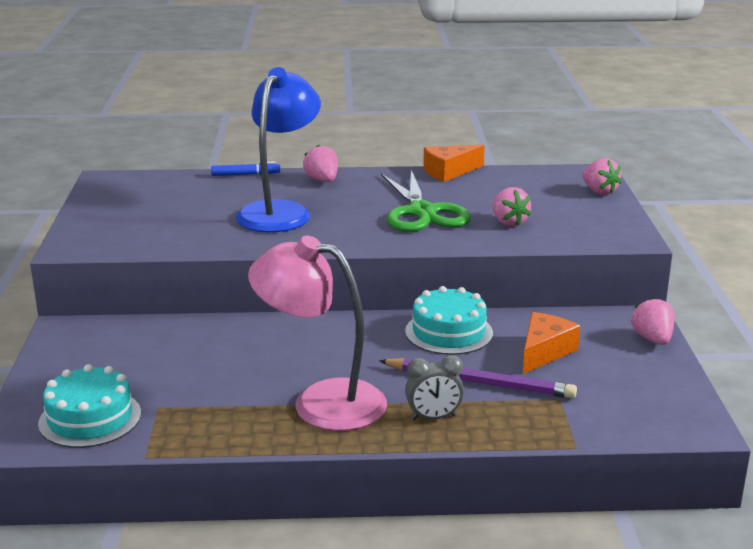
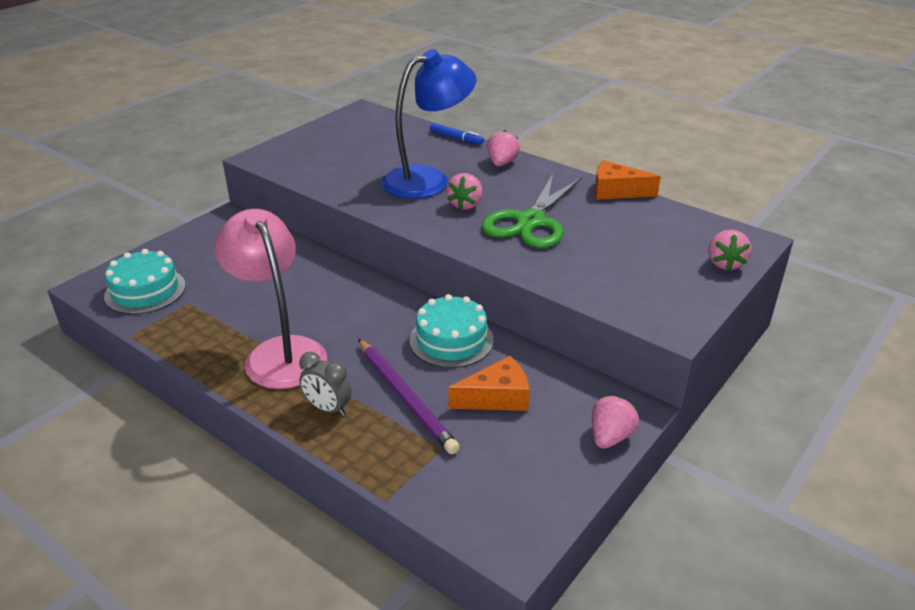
camera: 40 degrees right, 10 degrees up
pink strawberry [493,187,531,226] -> pink strawberry moved to [447,173,482,210]

